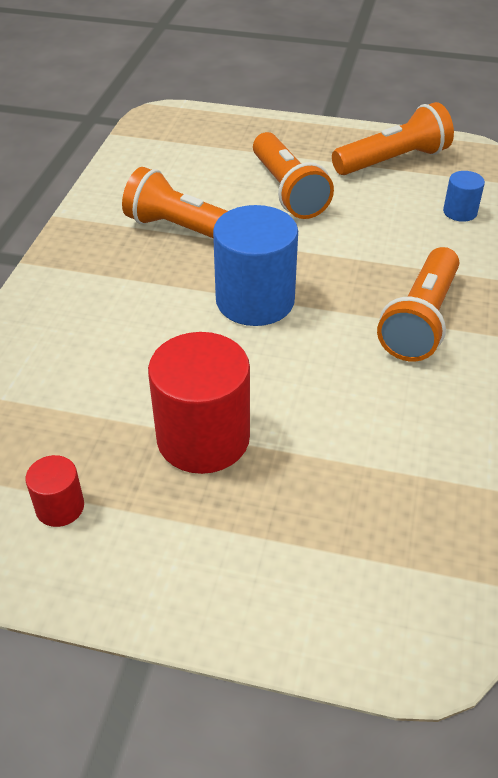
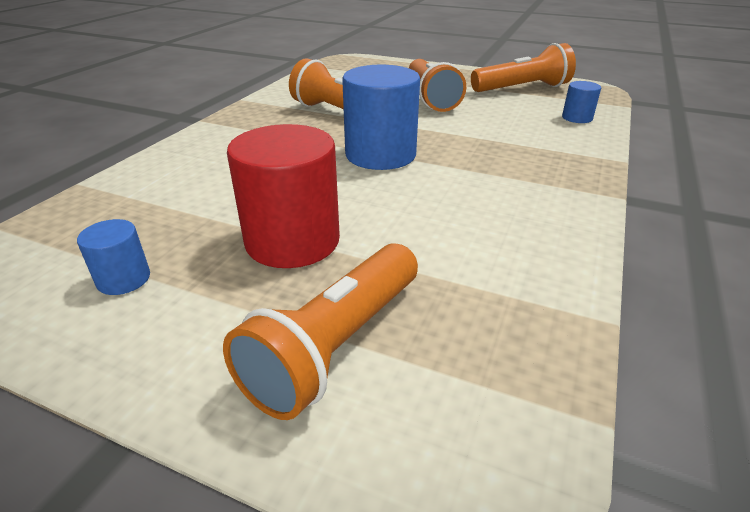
camera: 10 degrees right, 10 degrees down
red cylinder [25,455,84,527] -> blue cylinder [77,219,150,295]
orange flashlight [377,247,459,362] -> orange flashlight moved to [223,244,418,420]

